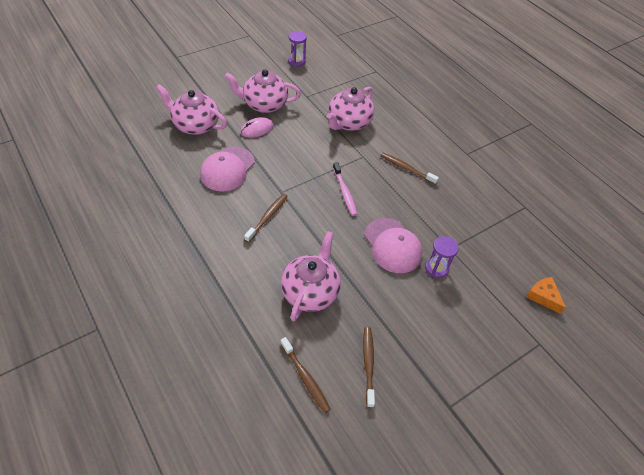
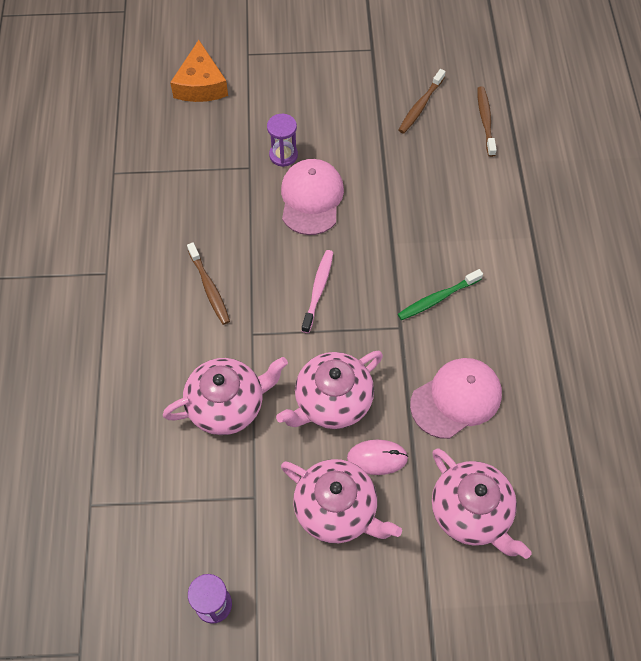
camera: 145 degrees left, 10 degrees up
brown toothbrush [244,194,288,242] -> green toothbrush [398,269,483,320]
pink teapot [281,231,341,321] -> pink teapot moved to [276,351,383,429]
orange cheese [526,277,566,314] -> orange cheese [170,40,228,102], size x1.54

